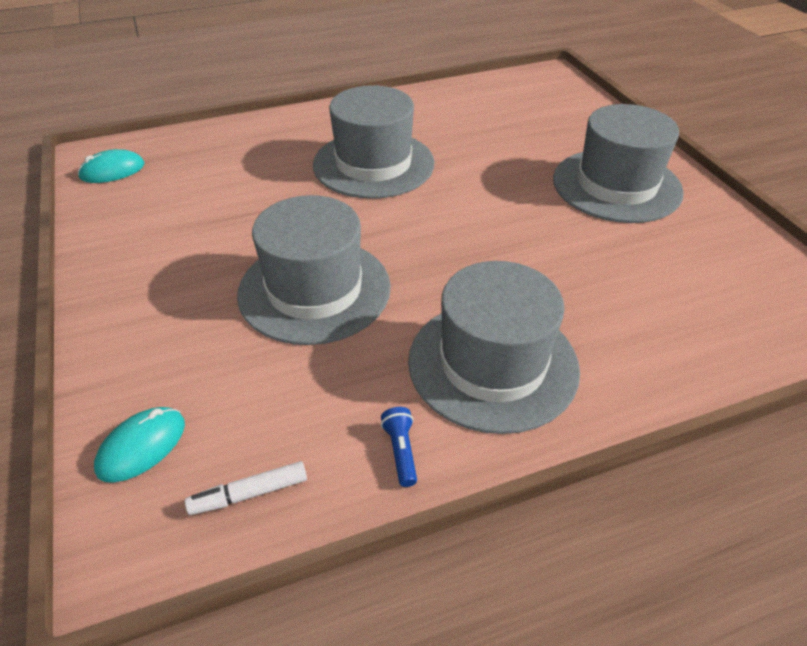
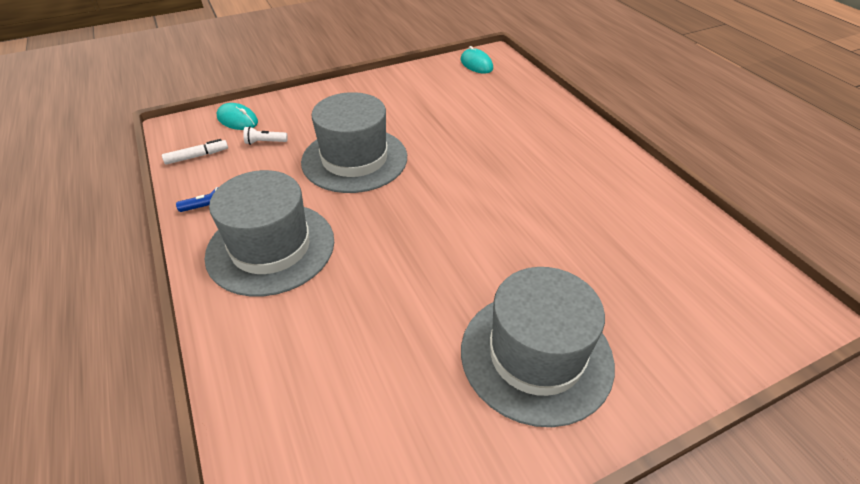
camera: 85 degrees right, 0 degrees up
white marker [185,461,307,515] -> white marker turned 90 degrees clockwise [162,139,228,165]
grey hat [313,85,435,199] -> none
none -> white flashlight [243,126,288,145]

